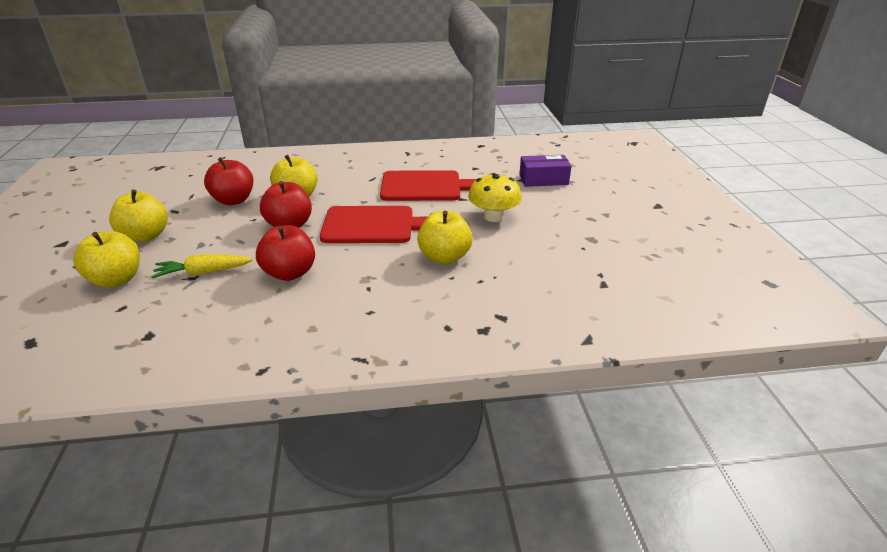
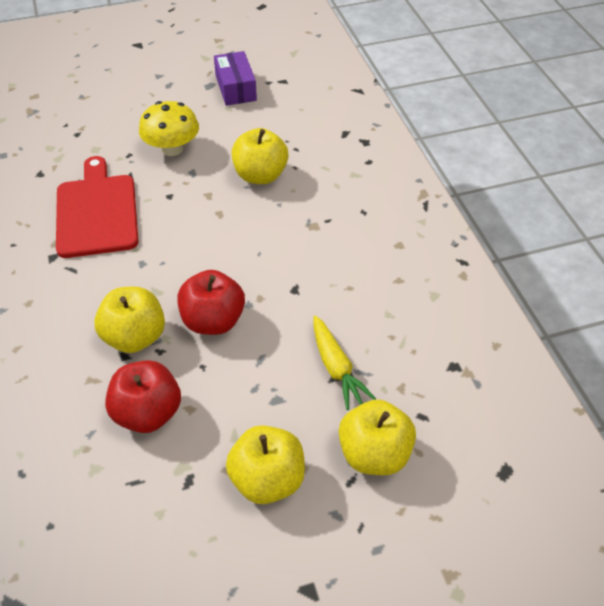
camera: 100 degrees left, 15 degrees up
red apple [256,225,315,281] -> none
red cutting board [320,206,427,243] -> none
purple box [519,155,572,187] -> purple box moved to [214,51,257,106]

